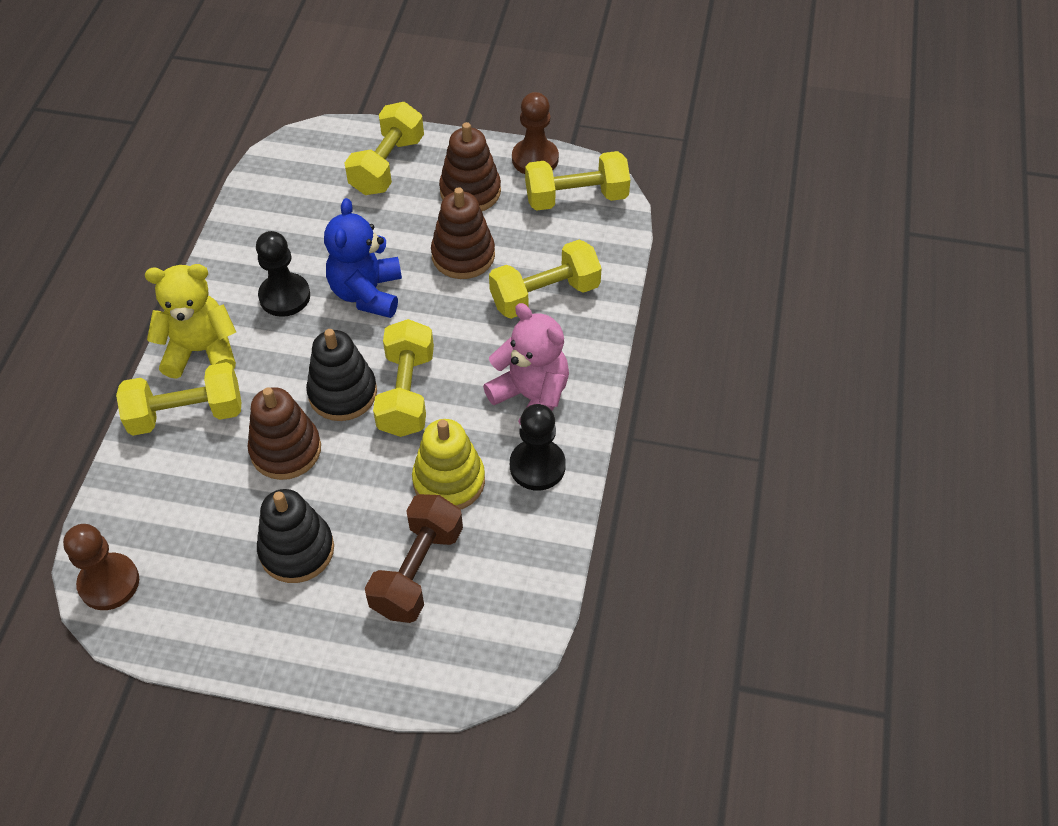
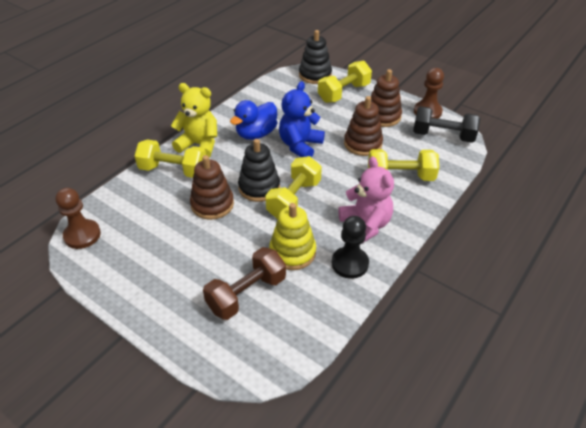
camera: 25 degrees right, 10 degrees down
black pawn [256,231,310,317] -> blue duck [230,100,277,140]
black stacking toy [257,489,334,583] -> black stacking toy moved to [299,30,332,84]
yellow dumbbell [525,151,630,211] -> black dumbbell [413,106,480,143]

